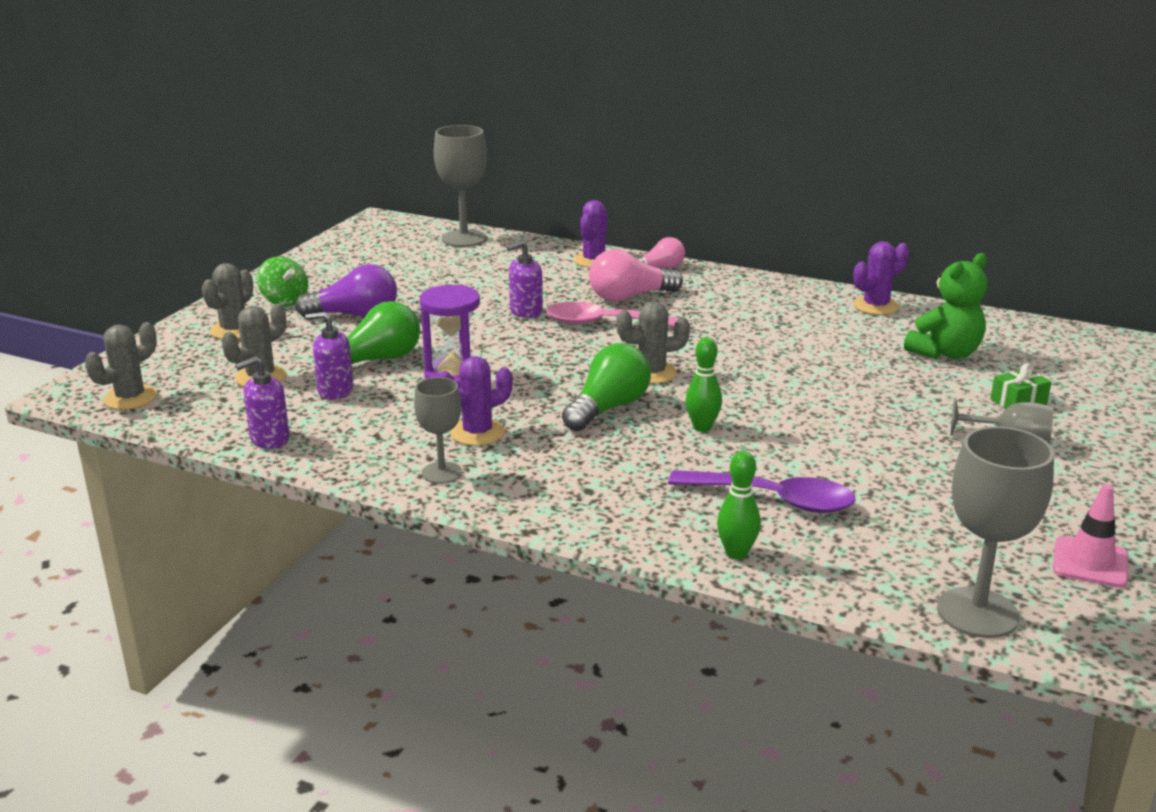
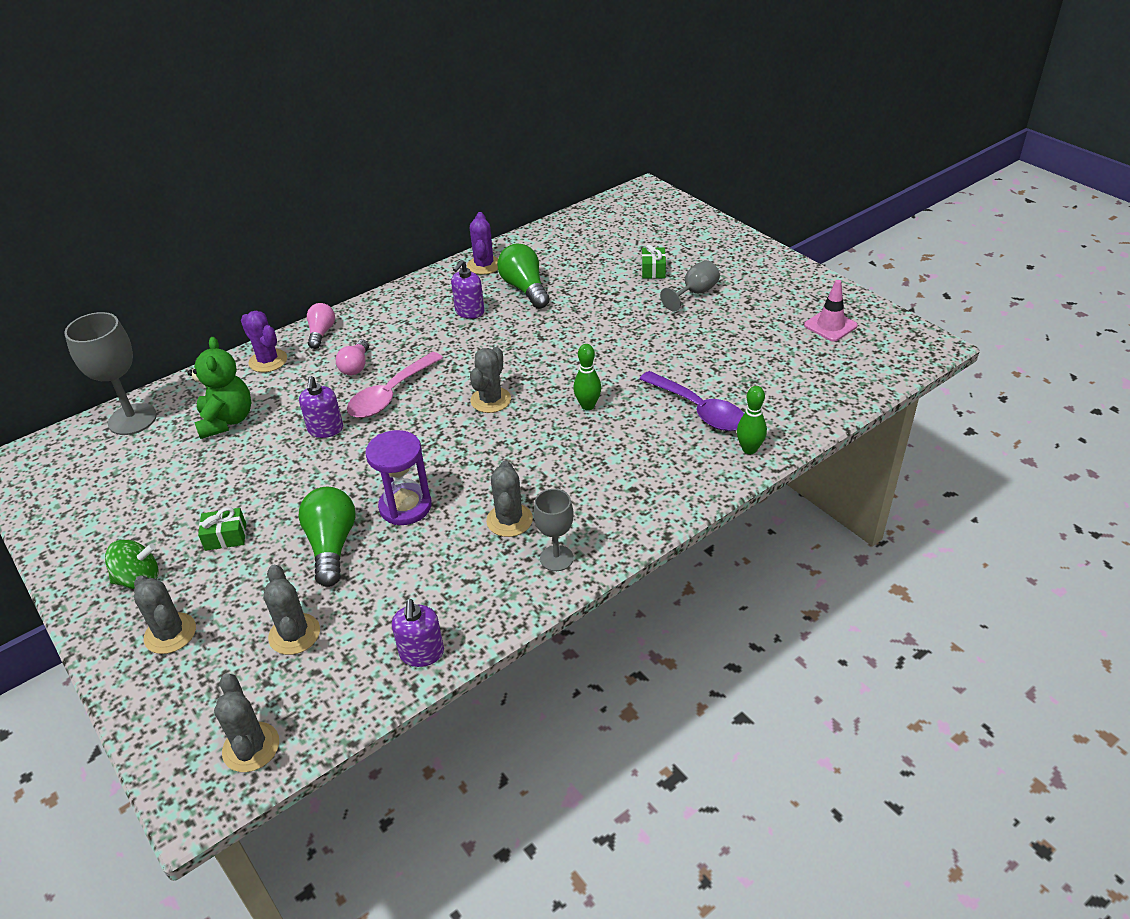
camera: 60 degrees left, 15 degrees up
purple light bulb [295,264,397,317] -> green gift [198,507,246,551]
purple soap dispenser [305,312,354,400] -> purple soap dispenser moved to [451,260,484,319]
purple cactus [439,356,513,446] -> grey cactus [486,461,533,537]
green light bulb [562,343,651,431] -> green light bulb moved to [497,244,550,309]
pink light bulb [589,249,683,302] -> pink light bulb [336,340,369,375], size x0.64
purple spoon [668,470,856,513] -> purple spoon turned 90 degrees clockwise [640,371,744,431]
green teddy bear [904,253,988,359] -> green teddy bear moved to [188,337,252,439]
grey goblet [937,426,1054,638] -> none

